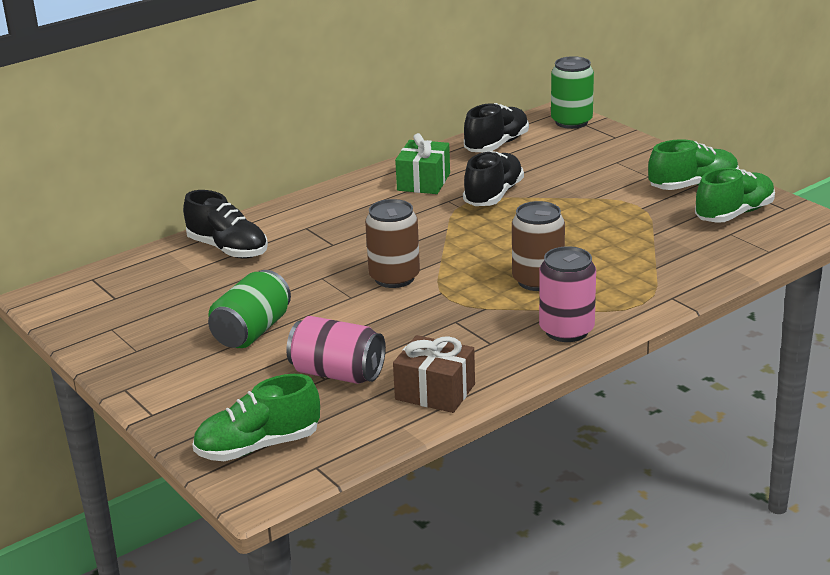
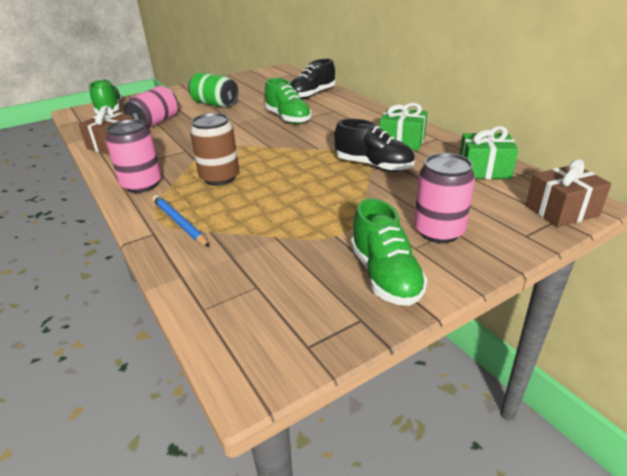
camera: 95 degrees right, 5 degrees up
brown can [365,199,420,288] -> none
black shoe [464,103,529,152] -> green gift [460,126,518,179]
green can [551,56,594,129] -> brown gift [526,159,611,227]
green shoe [695,167,775,223] -> green shoe moved to [265,78,312,124]
none -> blue pencil [153,195,210,247]
none -> pink can [414,153,475,243]

